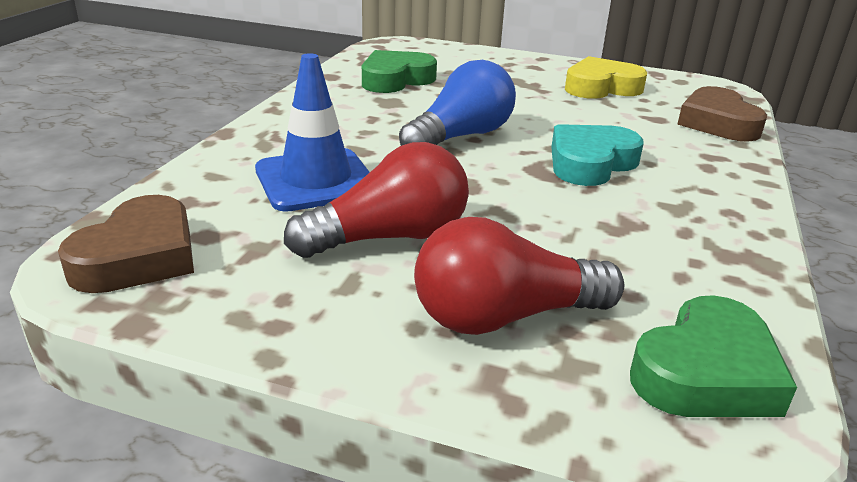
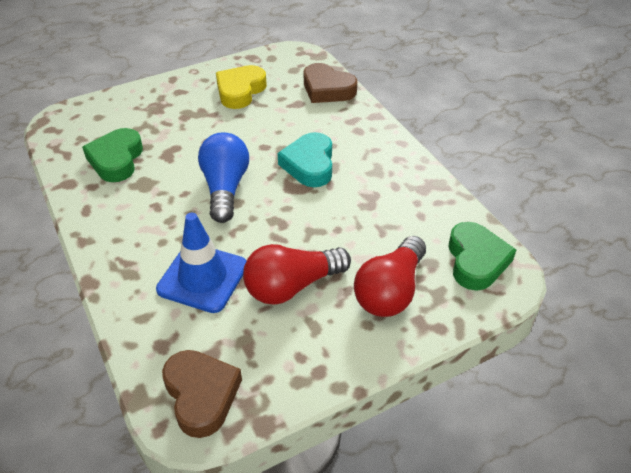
camera: 45 degrees left, 15 degrees up
red light bulb [284,142,469,258] -> red light bulb turned 135 degrees counterclockwise [243,244,351,305]

